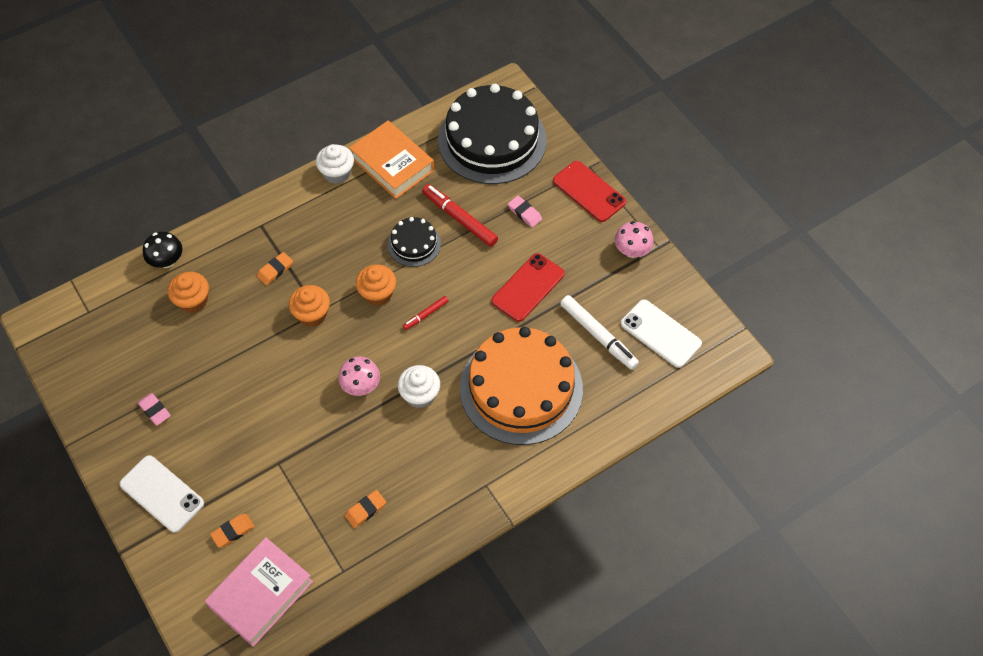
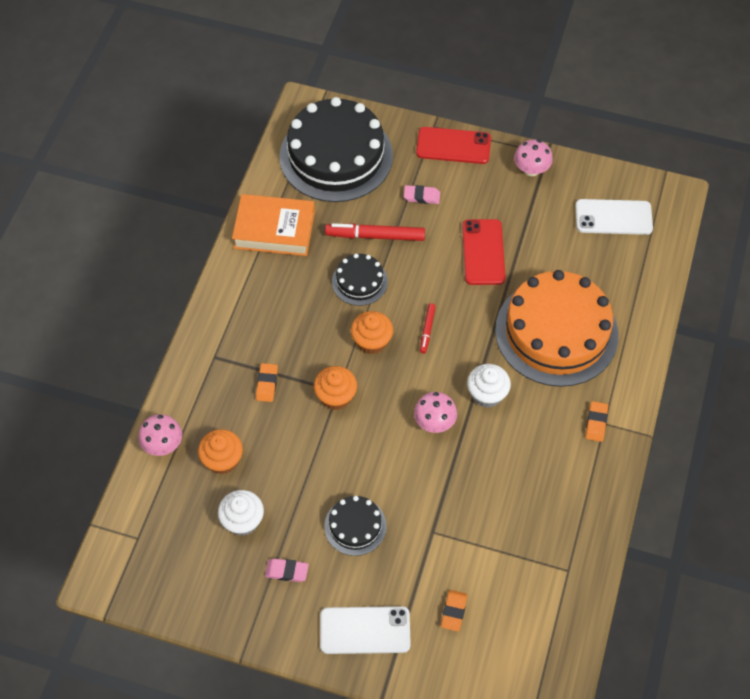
camera: 40 degrees left, 0 degrees up
black mushroom [143,232,182,268] -> pink mushroom [138,414,182,456]
pink book [205,537,313,647] -> none
white cupcake [316,144,354,184] -> white cupcake moved to [218,490,264,536]
orange eraser [345,490,386,528] -> orange eraser moved to [586,401,608,442]
white marker [560,295,639,370] -> none
none -> black cake [324,496,387,556]

